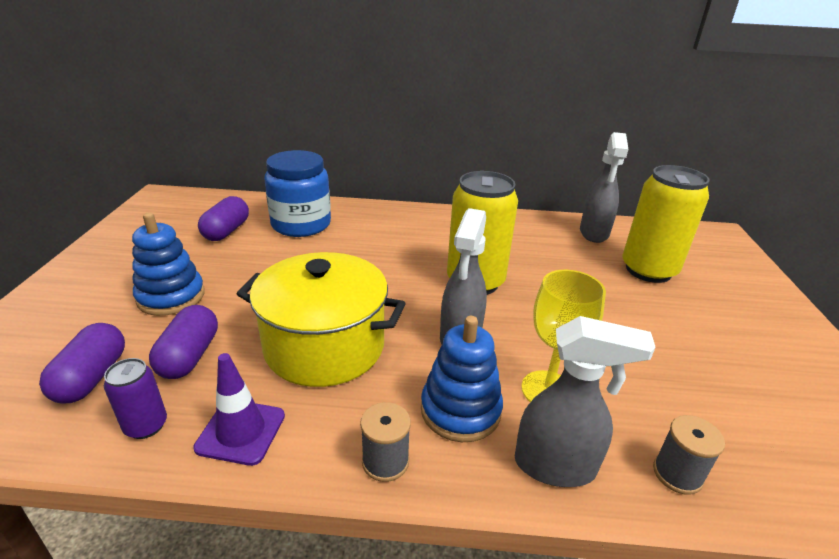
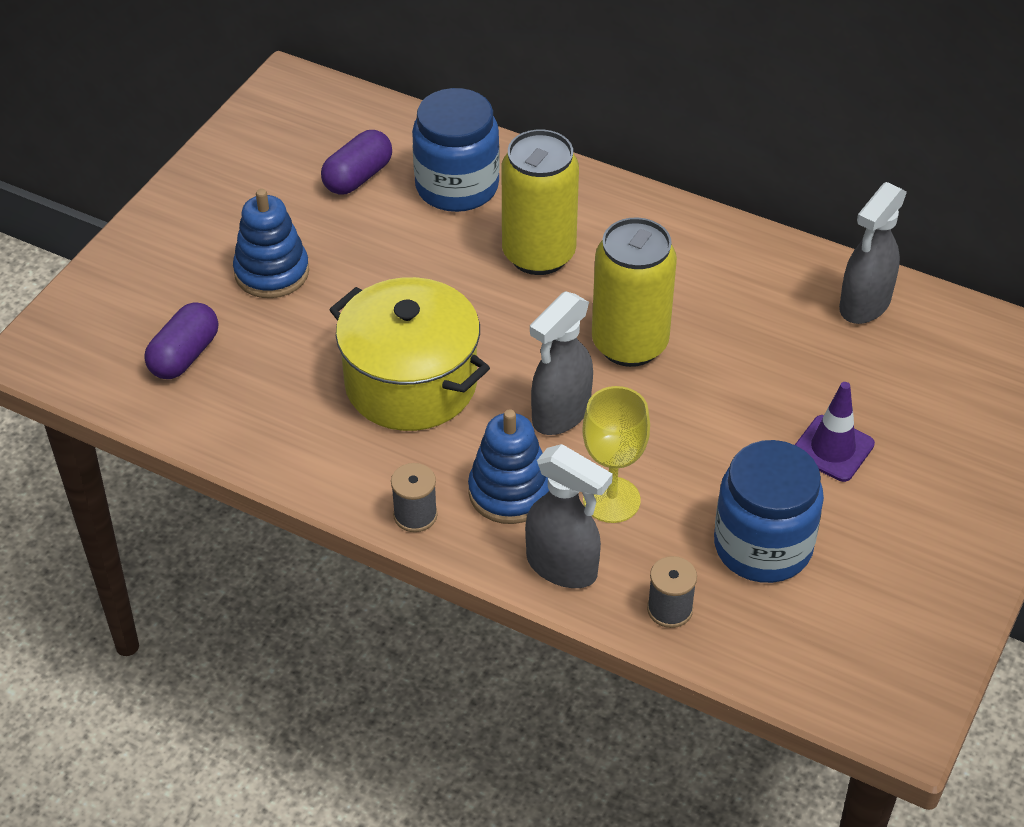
camera: 25 degrees right, 15 degrees up
purple can [104,358,167,439] -> none
purple capsule [149,305,218,379] -> none
purple traffic cone [193,353,285,466] -> purple traffic cone moved to [795,382,875,482]
yellow can [622,165,710,283] -> yellow can moved to [502,130,579,275]
none -> blue jar [714,440,824,583]

